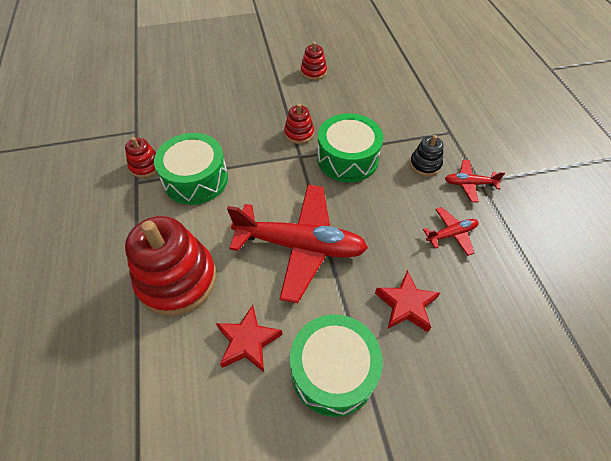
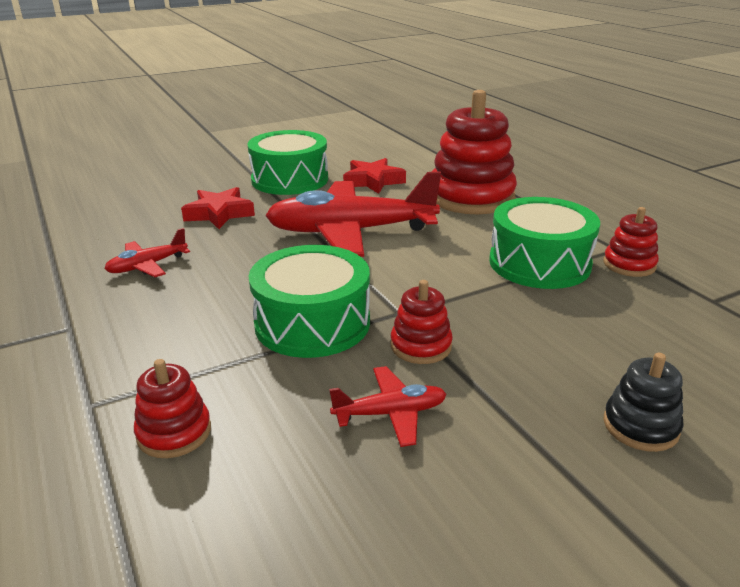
camera: 165 degrees right, 25 degrees down
red stacking toy [301,42,327,80] -> red stacking toy moved to [134,359,211,458]
black stacking toy [410,135,444,176] -> black stacking toy moved to [604,353,684,452]
red plane [445,160,505,202] -> red plane moved to [329,366,447,447]

